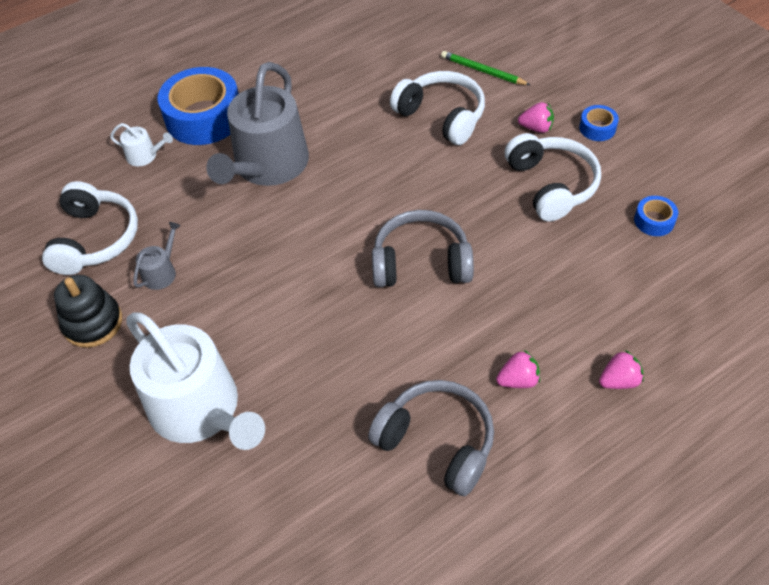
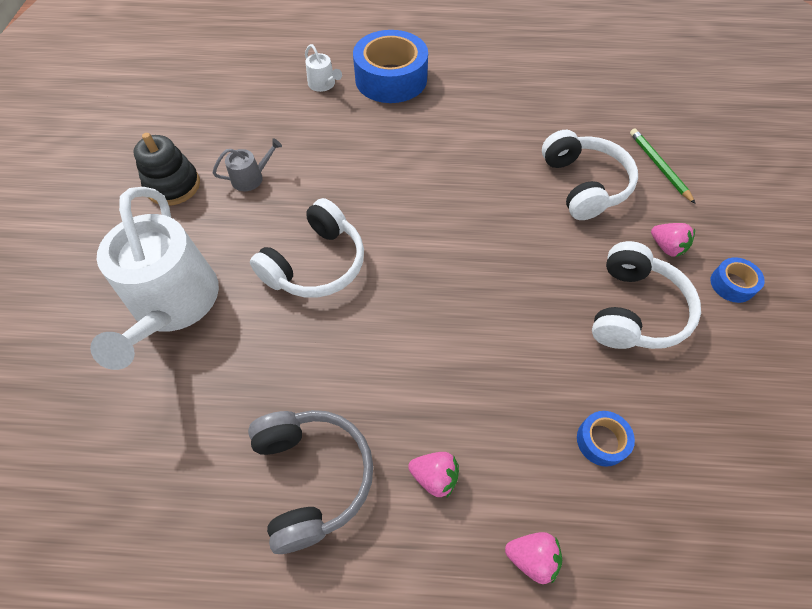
camera: 35 degrees right, 5 degrees up
white headphones [42,181,138,275] -> white headphones moved to [250,198,364,298]
grey watering can [206,62,309,186] -> none
grey headphones [372,210,474,287] -> none
blue tape [634,196,678,236] -> blue tape moved to [577,411,635,467]

